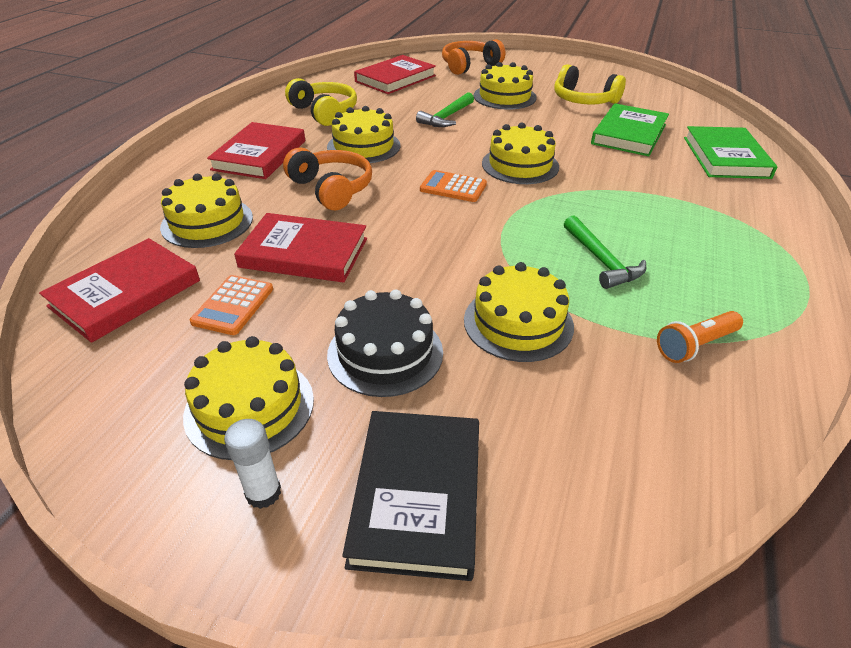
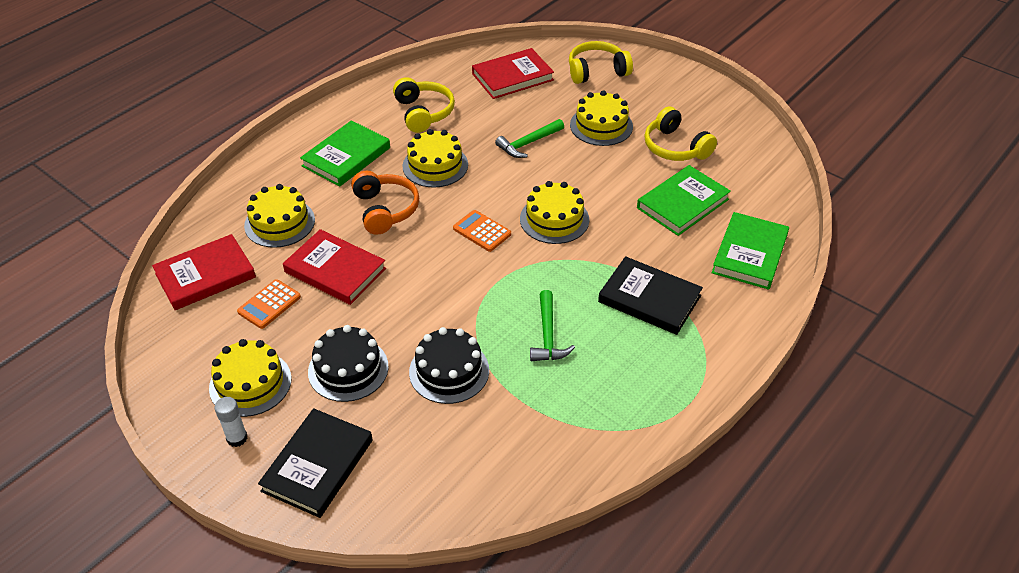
camera: 20 degrees right, 5 degrees up
red book [207,122,305,179] -> green book [300,120,390,187]
orange headphones [442,39,505,75] -> yellow headphones [569,41,633,84]
yellow cake [464,262,574,362] -> black cake [409,327,489,404]
orange flashlight [657,311,743,363] -> none
none -> black book [598,256,703,335]

